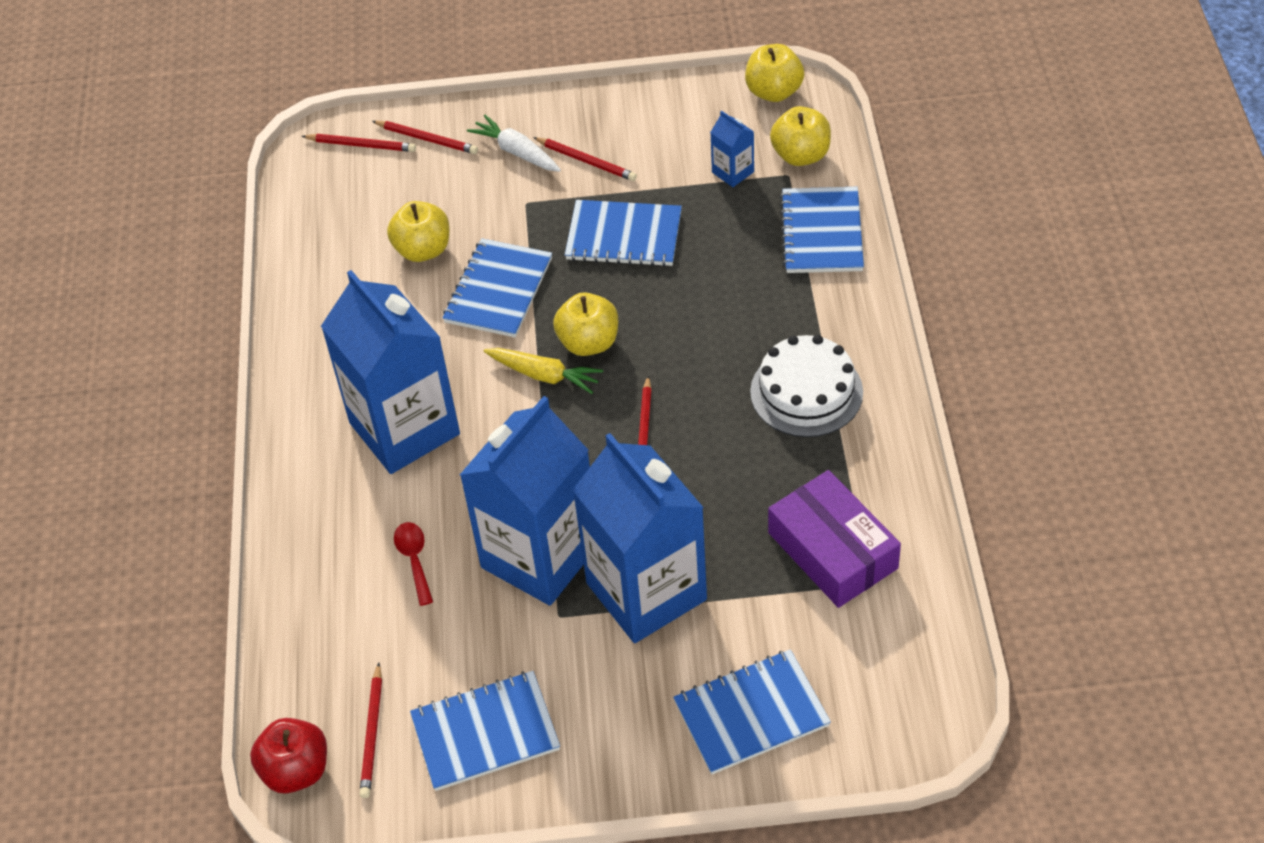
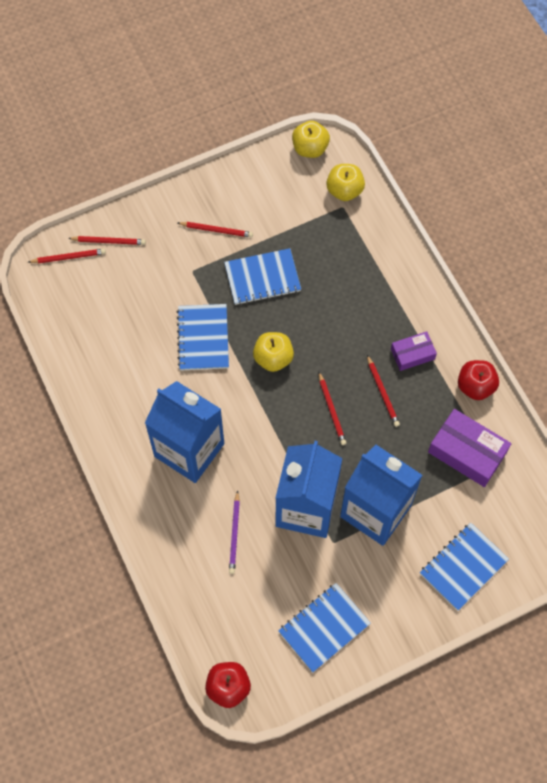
camera: 25 degrees left, 15 degrees up
red pencil [359,663,382,798] -> red pencil moved to [367,355,400,427]
yellow apple [387,201,449,262] -> none
red spoon [394,522,433,606] -> purple pencil [229,491,240,574]
white carrot [467,115,561,172] -> none
yellow carrot [484,348,603,394] -> none
blue carton [710,110,754,187] -> none
white cake [750,335,863,437] -> purple box [391,331,437,371]
blue notebook [780,187,864,273] -> none
none -> red apple [458,360,499,400]

